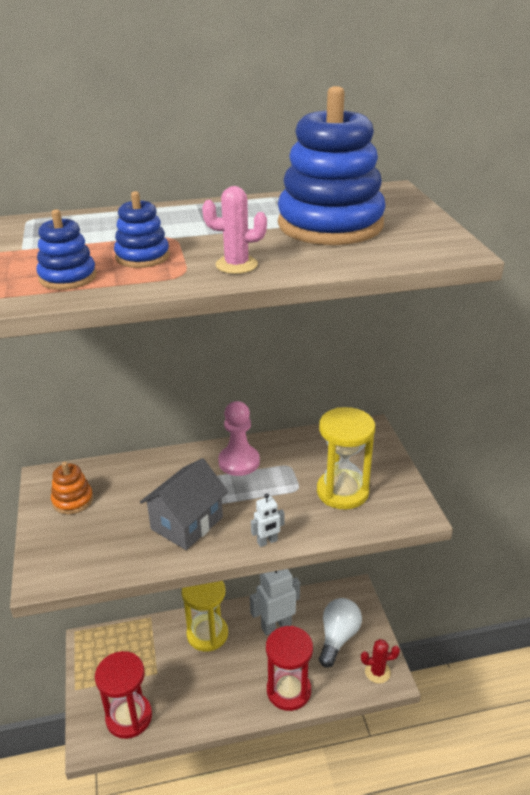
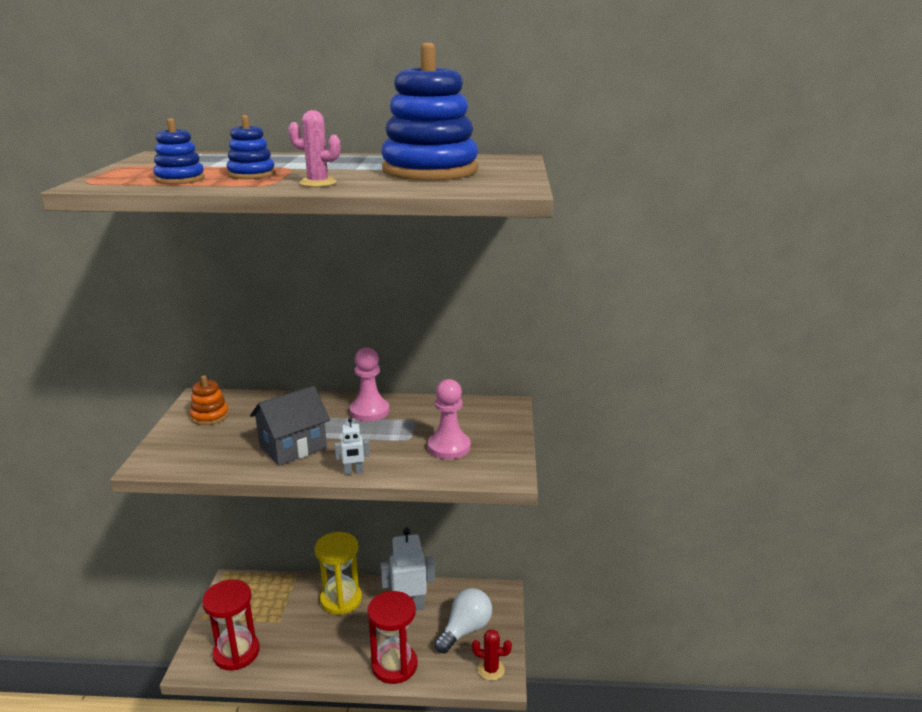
camera: 15 degrees right, 10 degrees down
yellow hourglass [317,407,375,510] -> pink pawn [428,379,471,459]

